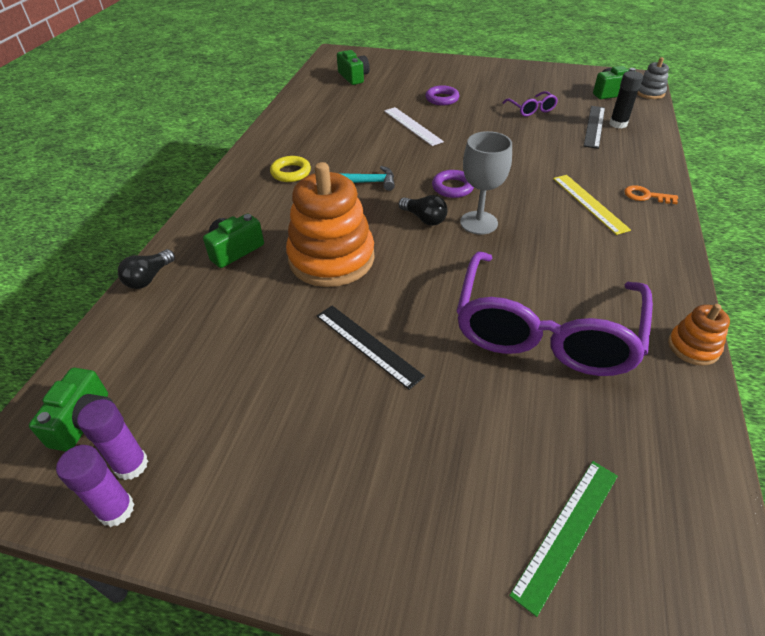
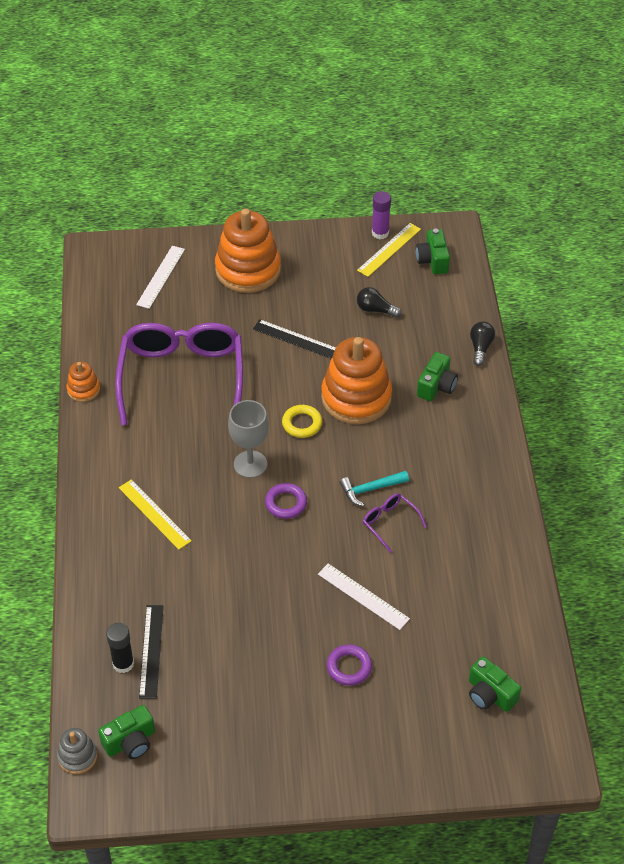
camera: 160 degrees right, 5 degrees up
purple glue stick [77,399,148,480] -> yellow ruler [357,223,421,277]
yellow ring [270,156,311,182] -> yellow ring moved to [282,405,322,438]
black light bulb [399,195,447,226] -> black light bulb moved to [357,287,402,318]
purple glasses [503,91,558,117] -> purple glasses moved to [363,493,427,553]
green ruler [509,461,618,617] -> white ruler [136,246,185,309]
orange key [624,185,678,204] -> none
none -> orange stacking toy [215,208,281,293]

